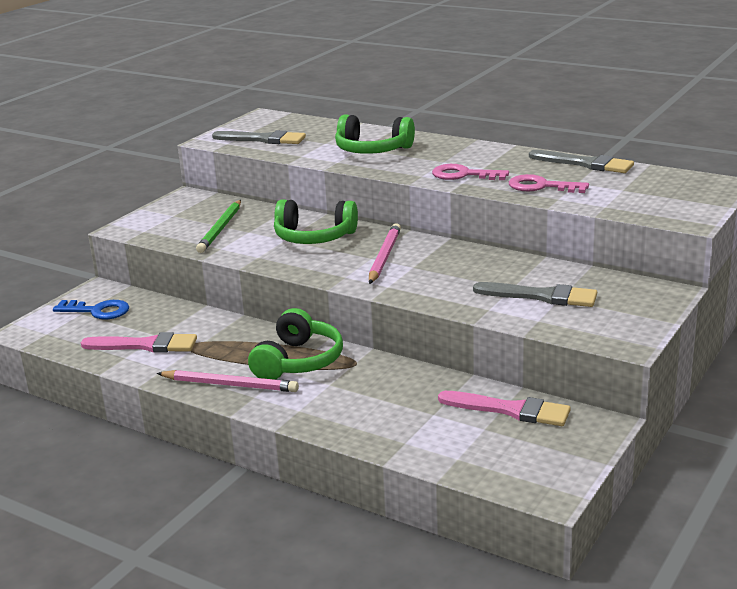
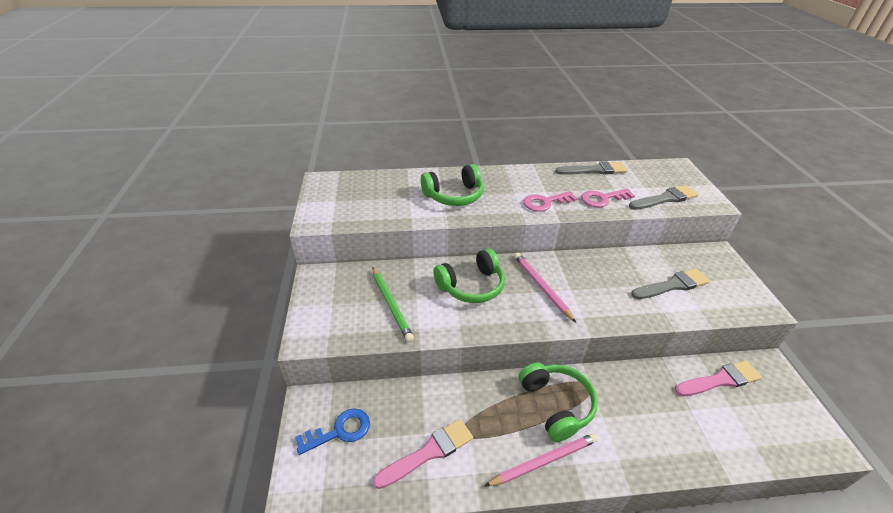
camera: 40 degrees left, 15 degrees up
grey brush [212,130,306,144] -> grey brush moved to [629,185,698,210]

